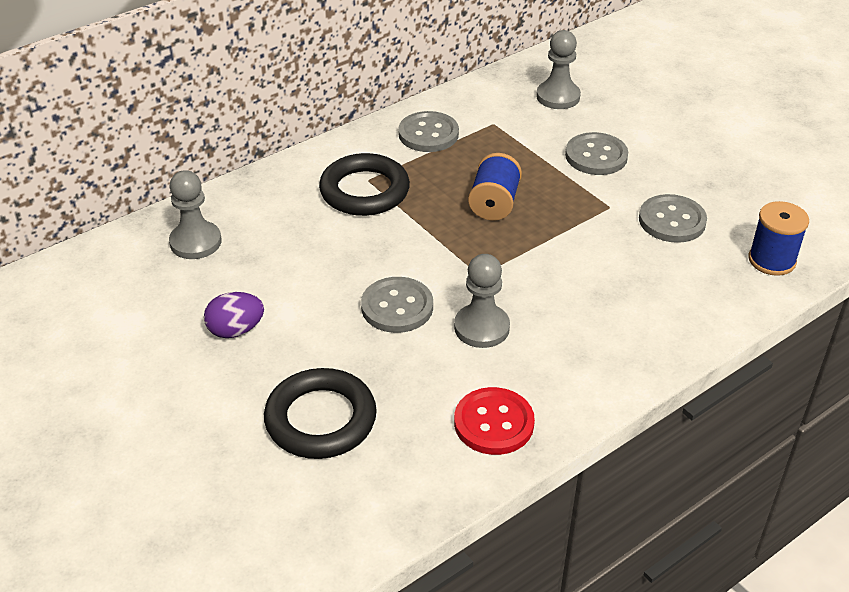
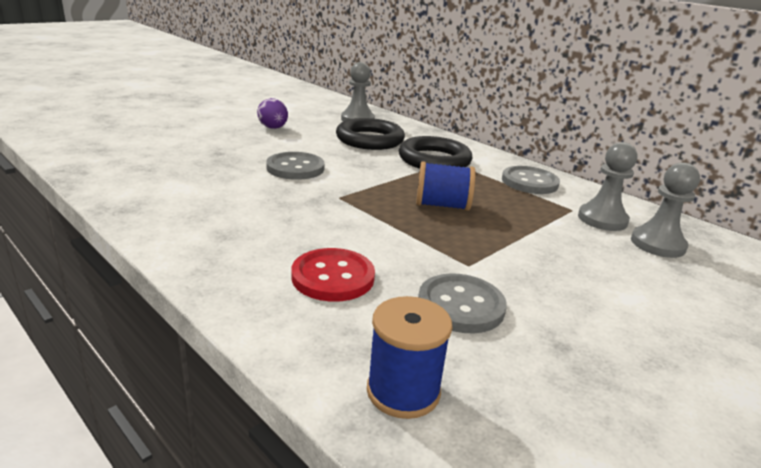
camera: 80 degrees right, 15 degrees down
black ring [264,368,377,459] -> black ring moved to [336,118,405,150]
grey pawn [454,254,510,348] -> grey pawn moved to [578,142,637,231]
red button [454,387,535,455] -> red button moved to [291,248,375,302]
grey button [565,132,628,175] -> none

